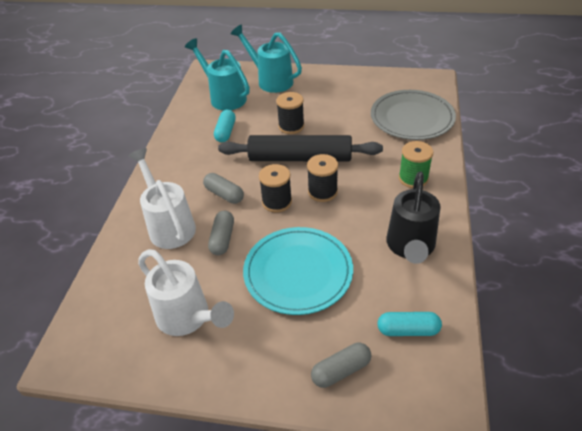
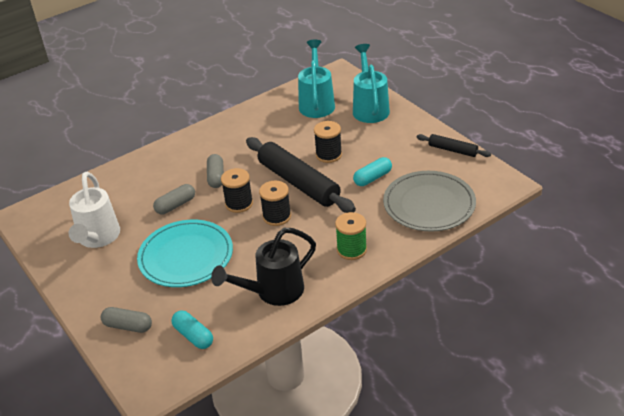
camera: 45 degrees right, 5 degrees down
white watering can [128,148,196,249] -> none
turquoise capsule [214,109,236,142] -> turquoise capsule moved to [353,157,392,186]
none -> black rolling pin [417,134,491,157]

